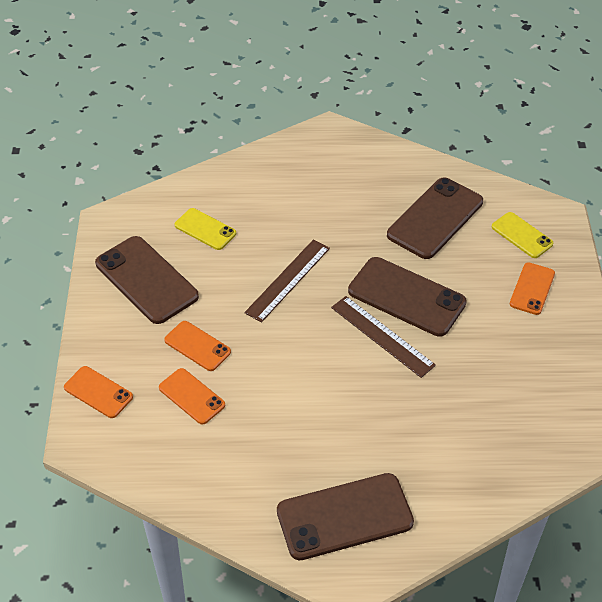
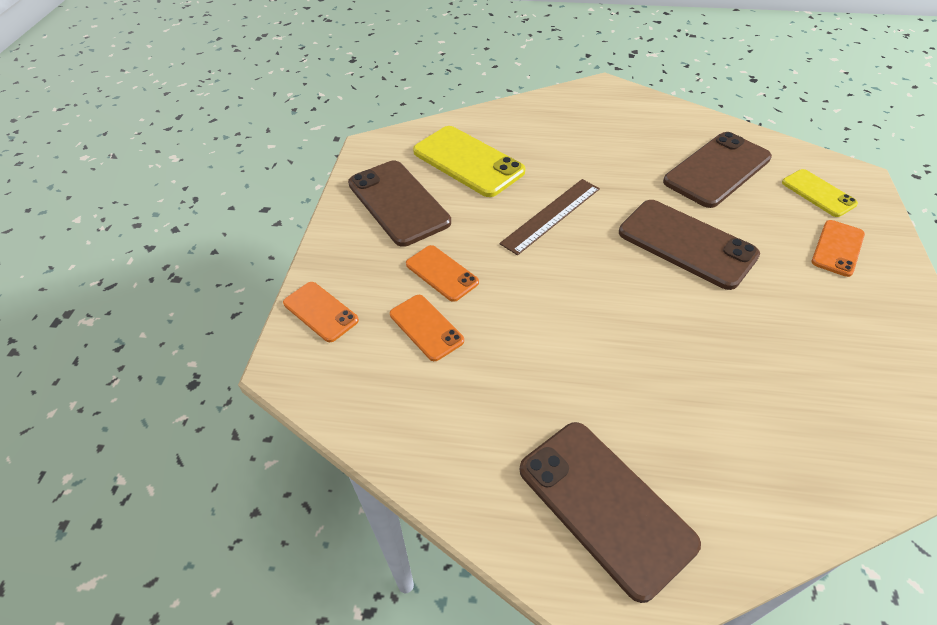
camera: 10 degrees right, 0 degrees up
yellow phone [175,208,236,250] -> yellow phone [413,126,525,197], size x1.77
brown phone [277,473,414,560] -> brown phone turned 60 degrees clockwise [519,422,701,603]
brown ruler [331,296,436,378] -> none

